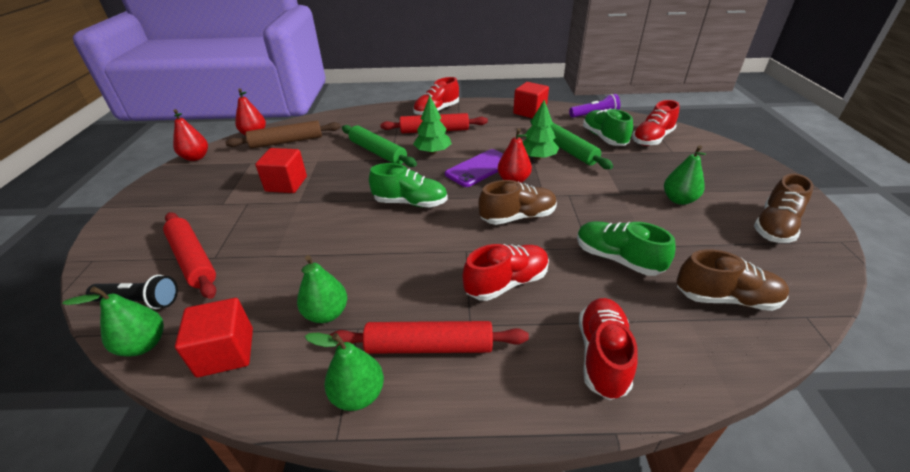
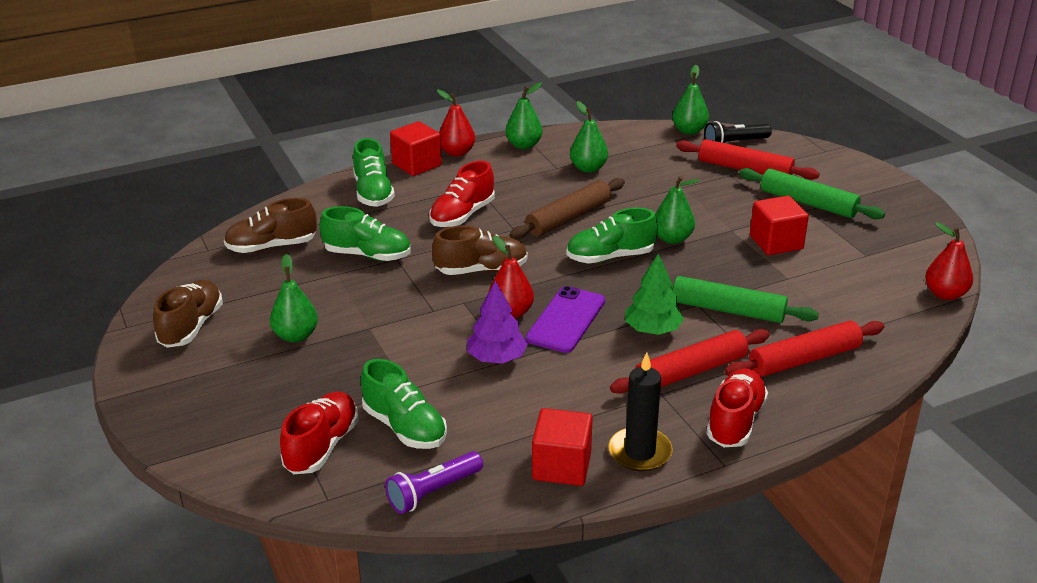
camera: 155 degrees right, 5 degrees down
red pear [173,109,208,161] -> red pear moved to [437,90,475,157]
red cube [175,298,253,377] -> red cube moved to [390,121,442,176]
brown rolling pin [225,120,341,149] -> brown rolling pin moved to [509,178,625,240]
red rolling pin [330,321,529,354] -> red rolling pin moved to [725,321,885,377]
brown shoe [478,180,557,225] -> brown shoe turned 150 degrees counterclockwise [432,226,528,275]
green tree [523,100,559,160] -> purple tree [467,280,528,364]
green rolling pin [530,119,613,169] -> green rolling pin moved to [739,168,885,219]
red shoe [579,298,638,400] -> green shoe [353,138,395,207]
none -> black candle [608,353,673,471]
none -> green pear [655,176,700,244]

